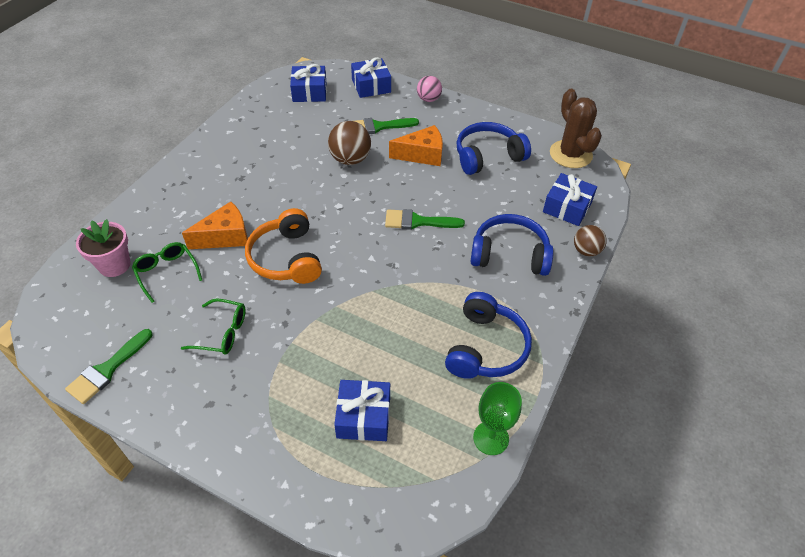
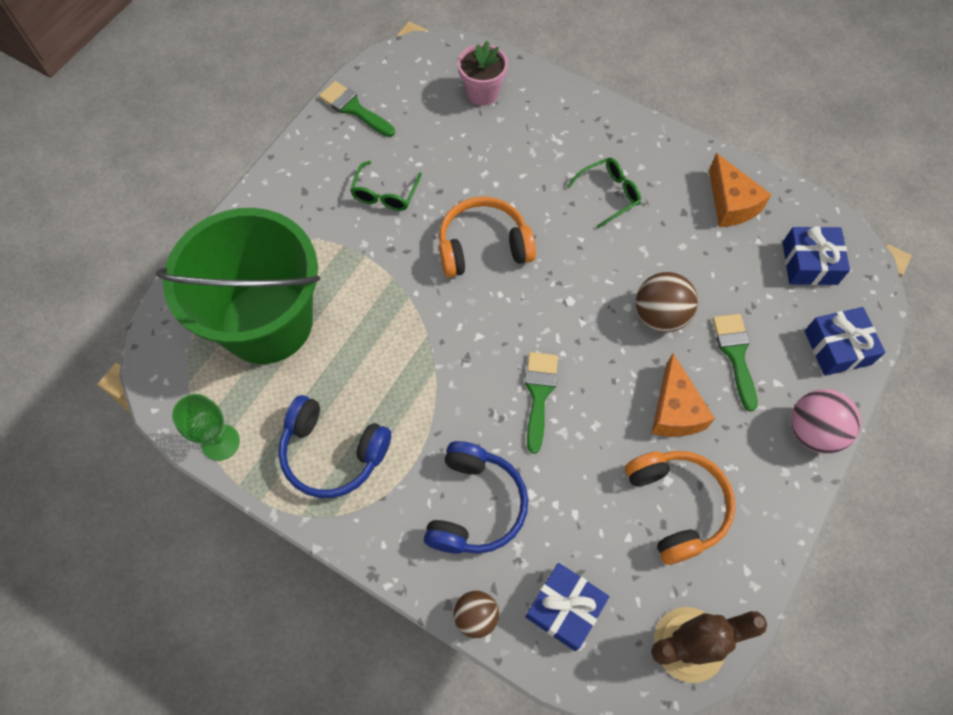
camera: 95 degrees right, 15 degrees up
green glasses [132,242,202,303] -> green glasses moved to [567,157,641,228]
orange cheese [182,201,248,249] -> orange cheese moved to [709,153,772,227]
blue gift [334,380,390,441] -> green bucket [156,208,320,364]
pink ball [417,76,442,102] -> pink ball [791,389,861,454], size x1.53
blue headphones [457,122,531,175] -> orange headphones [625,451,735,565]

